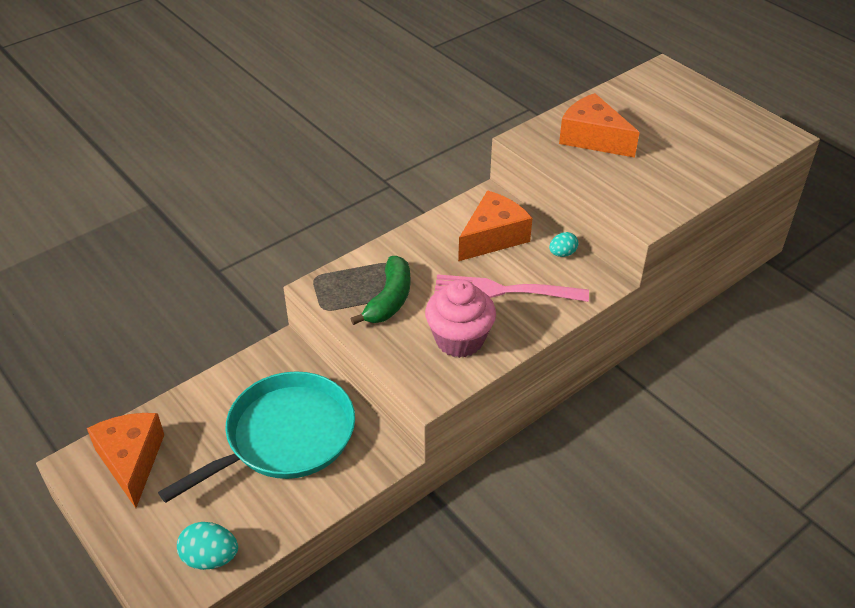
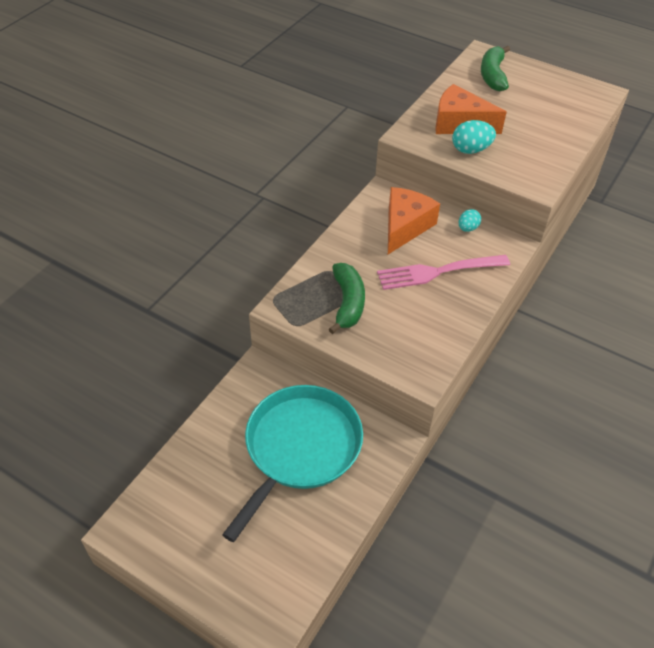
camera: 20 degrees left, 5 degrees up
orange cheese [87,413,164,508] -> none
turquoise egg [177,522,238,570] -> turquoise egg moved to [452,120,496,154]
pink cupcake [425,279,496,358] -> none
none -> green banana [481,46,510,91]

